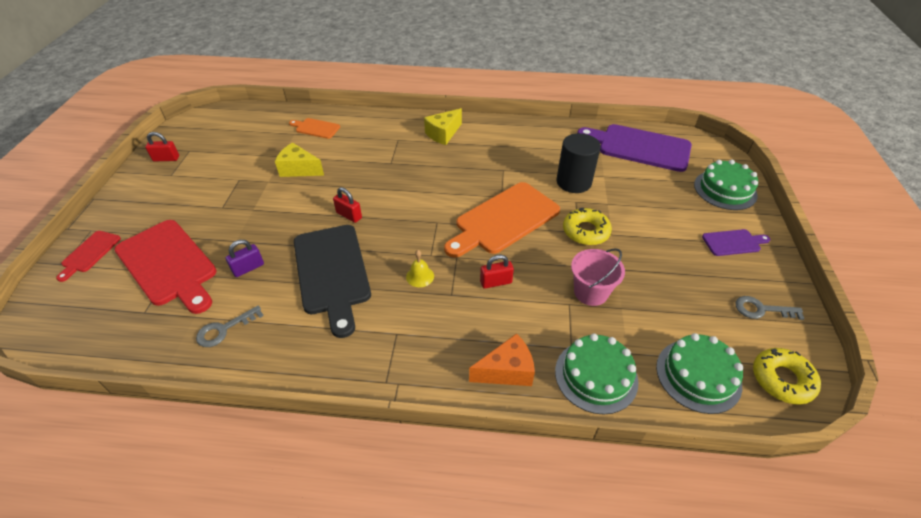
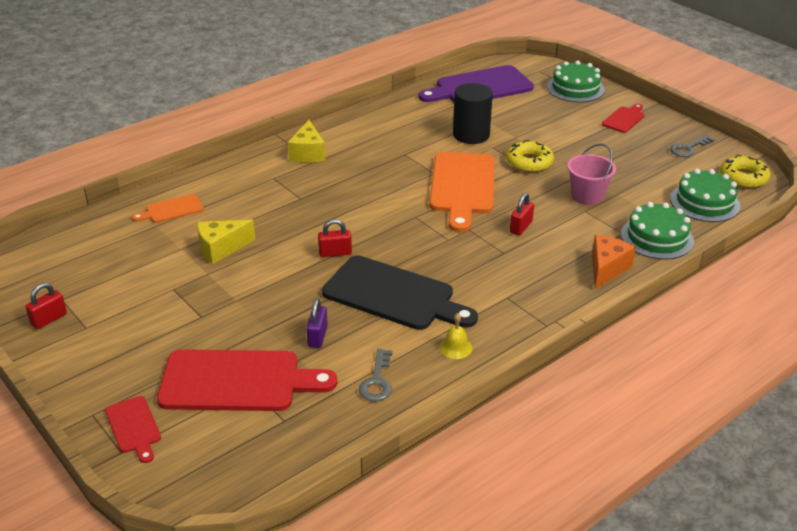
camera: 45 degrees left, 10 degrees down
yellow bell [406,250,434,287] -> yellow bell moved to [439,313,472,359]
purple cutting board [702,229,770,256] -> red cutting board [602,104,645,133]

